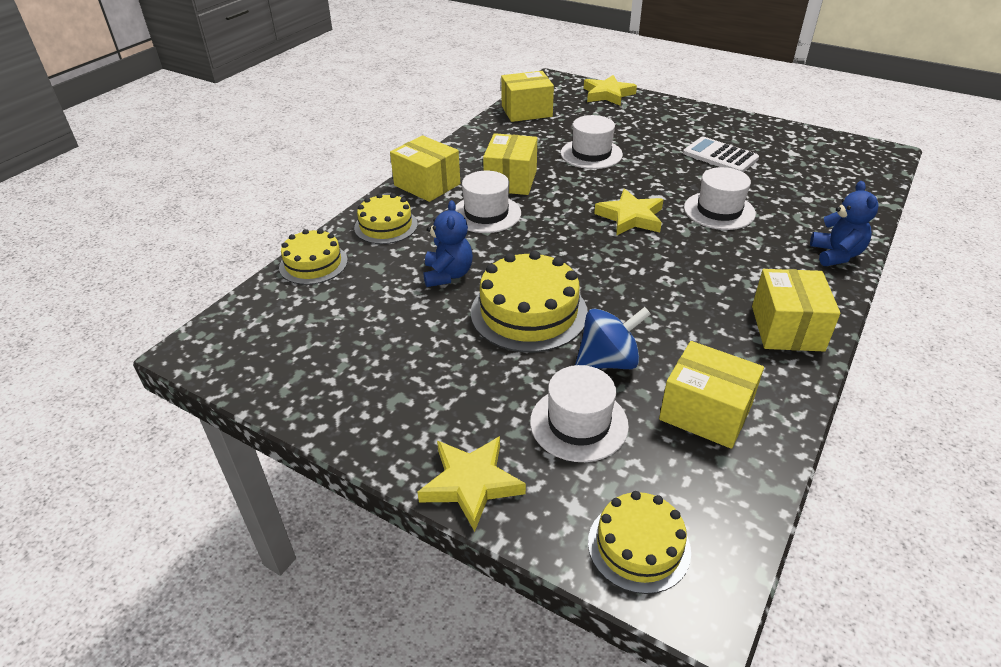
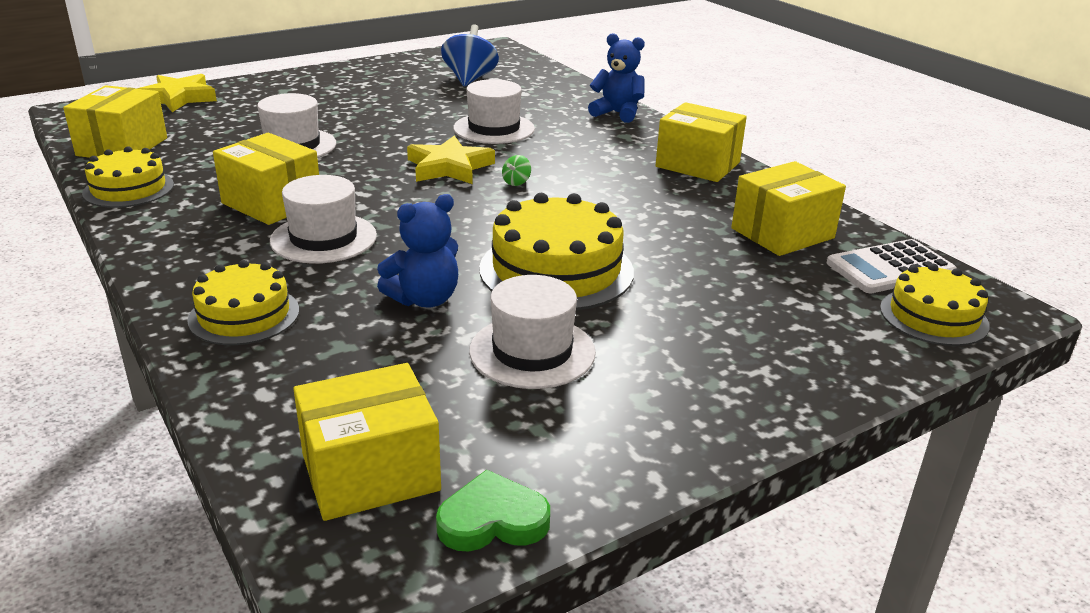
camera: 65 degrees left, 10 degrees down
yellow cake [279,229,348,285] -> yellow cake moved to [82,146,174,208]
yellow box [390,135,460,202] -> yellow box moved to [293,363,441,521]
yellow star [417,436,526,532] -> none
blue teddy bear [423,200,473,287] -> blue teddy bear turned 120 degrees clockwise [377,194,458,308]
white hat [530,365,629,462] -> white hat moved to [469,275,596,389]
blue spinning top [575,307,651,369] -> blue spinning top moved to [441,24,499,87]
white calculator [683,137,759,172] -> white calculator moved to [827,239,957,293]
none -> green heart [436,469,550,552]
none -> green spinning top [502,155,531,186]

